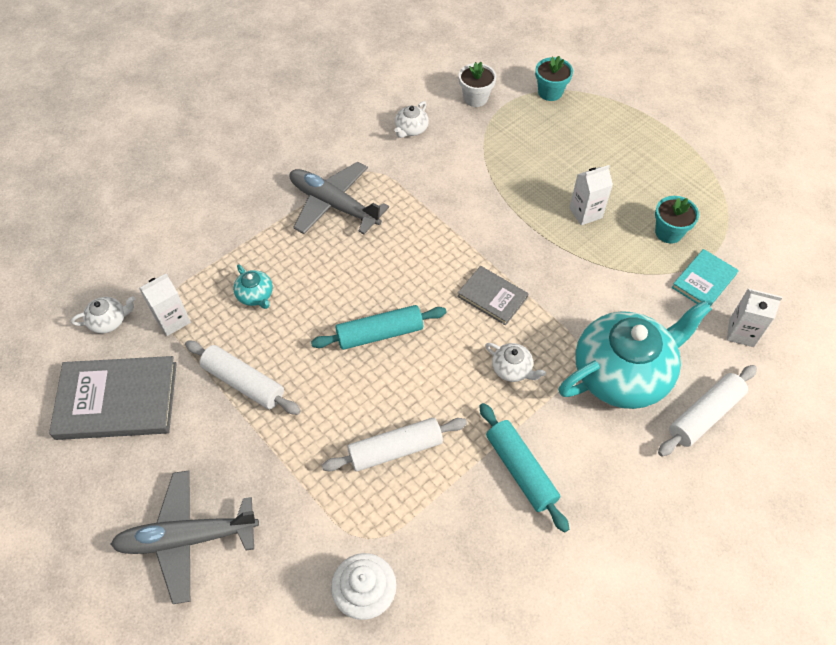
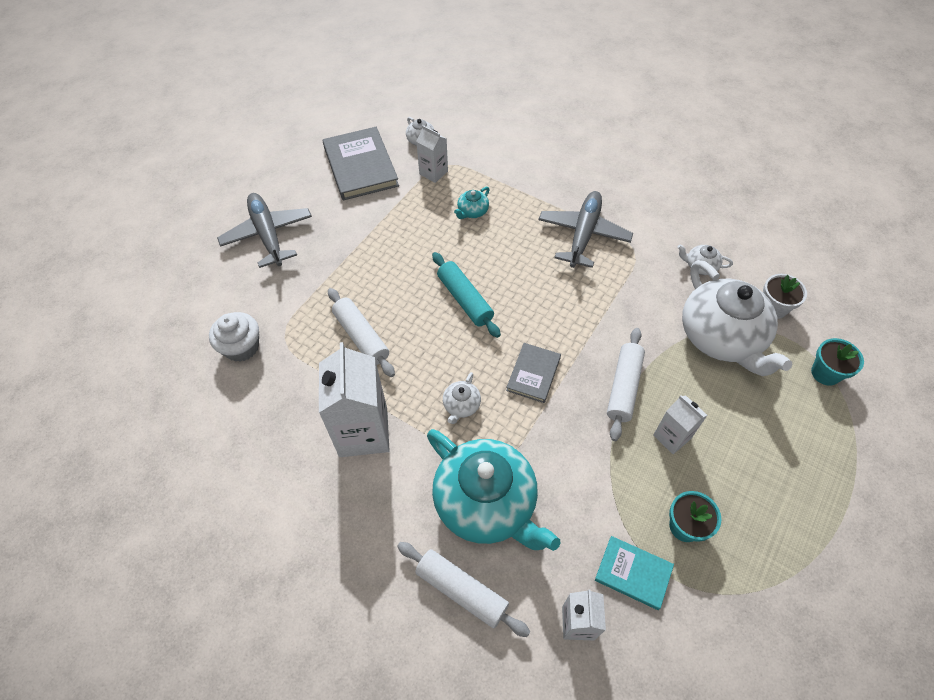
camera: 75 degrees right, 0 degrees up
white rolling pin [185,341,301,415] -> white rolling pin moved to [607,328,645,441]
turquoise rolling pin [479,403,569,533] -> white carton [319,342,390,457]
none -> white teapot [682,260,792,376]

